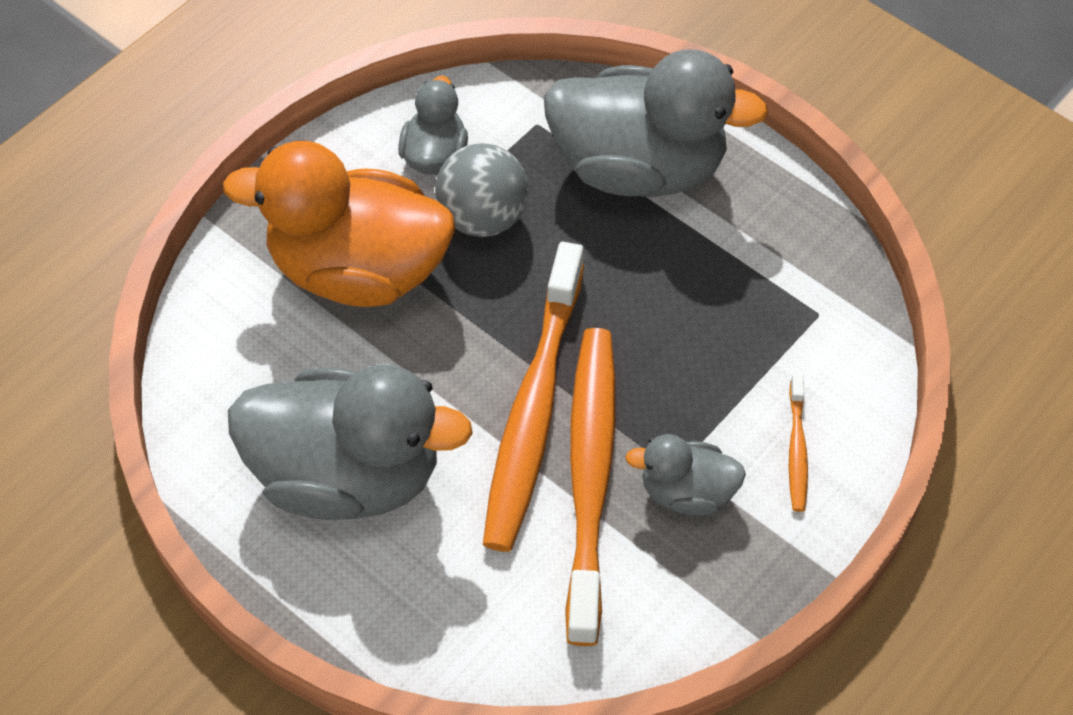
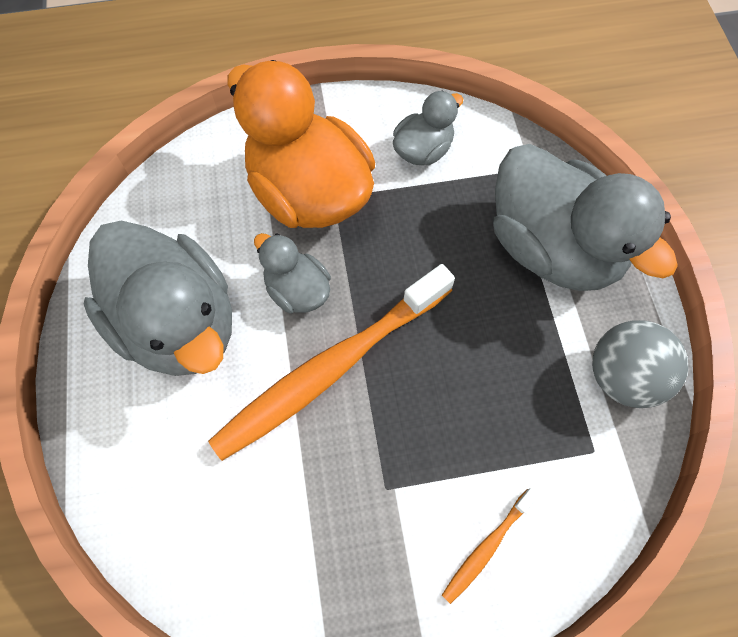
camera: 40 degrees right, 10 degrees up
grey ball [435,143,529,237] -> grey ball moved to [592,320,688,408]
orange toothbrush [565,328,616,646] -> none
grey duck [625,434,746,516] -> grey duck moved to [254,233,331,313]

